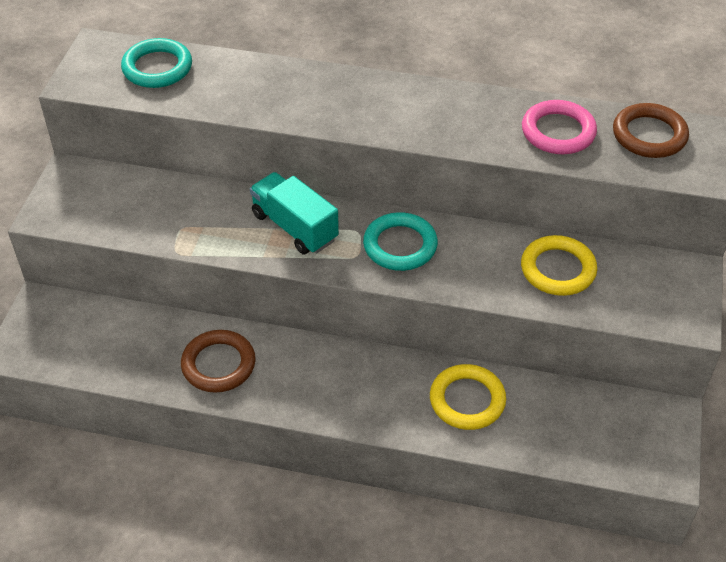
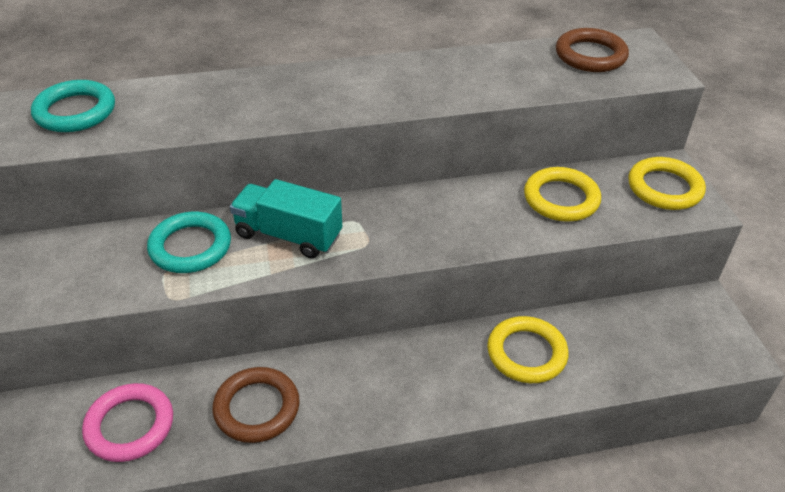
camera: 25 degrees left, 5 degrees down
turquoise ring [363,212,438,271] -> turquoise ring moved to [147,212,231,273]
pink ring [522,100,597,154] -> pink ring moved to [82,383,173,462]
none -> yellow ring [628,157,706,210]

